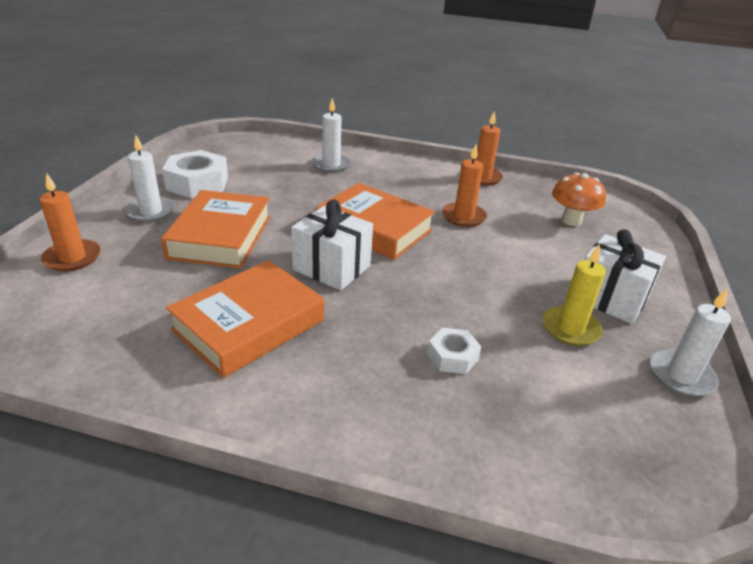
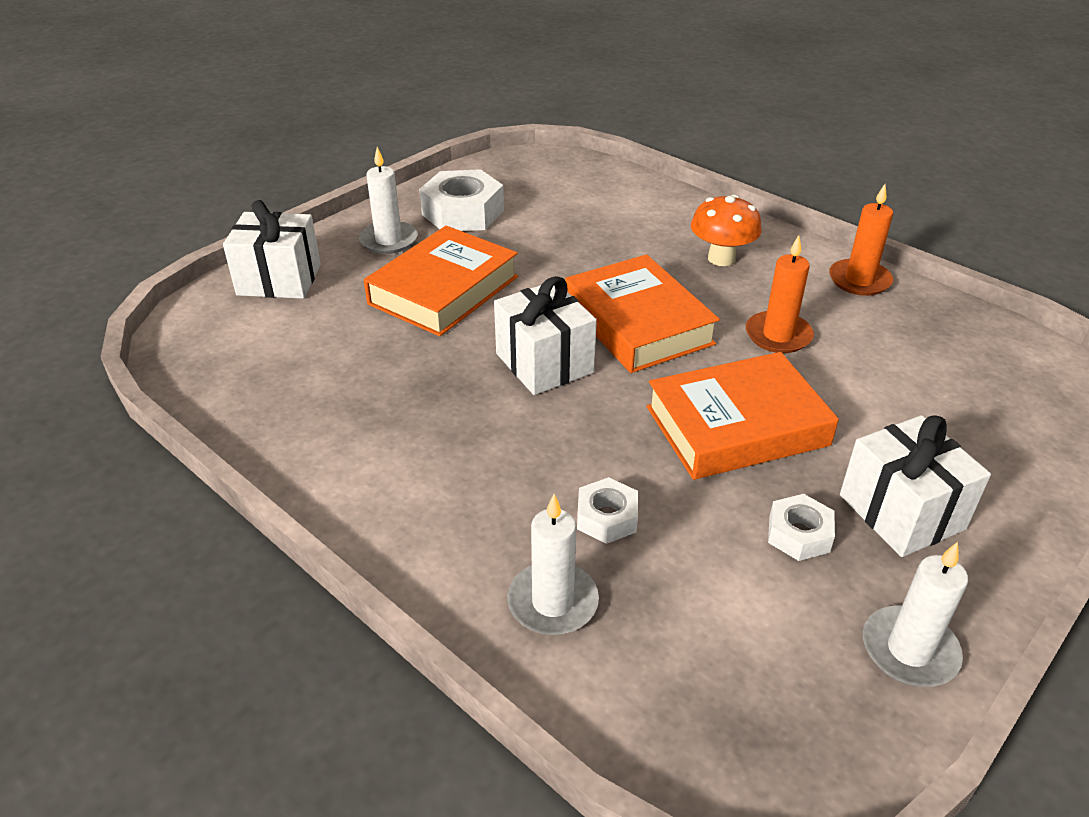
camera: 30 degrees right, 5 degrees up
orange candle [39,173,101,271] -> white gift [223,200,321,299]
orange book [166,260,324,378] -> orange book moved to [647,352,839,480]
white candle [312,98,351,173] -> white candle moved to [507,494,599,635]
yellow candle [542,244,606,346] -> white nut [768,494,835,561]
orange mushroom [552,173,606,226] -> orange mushroom moved to [691,194,762,266]

